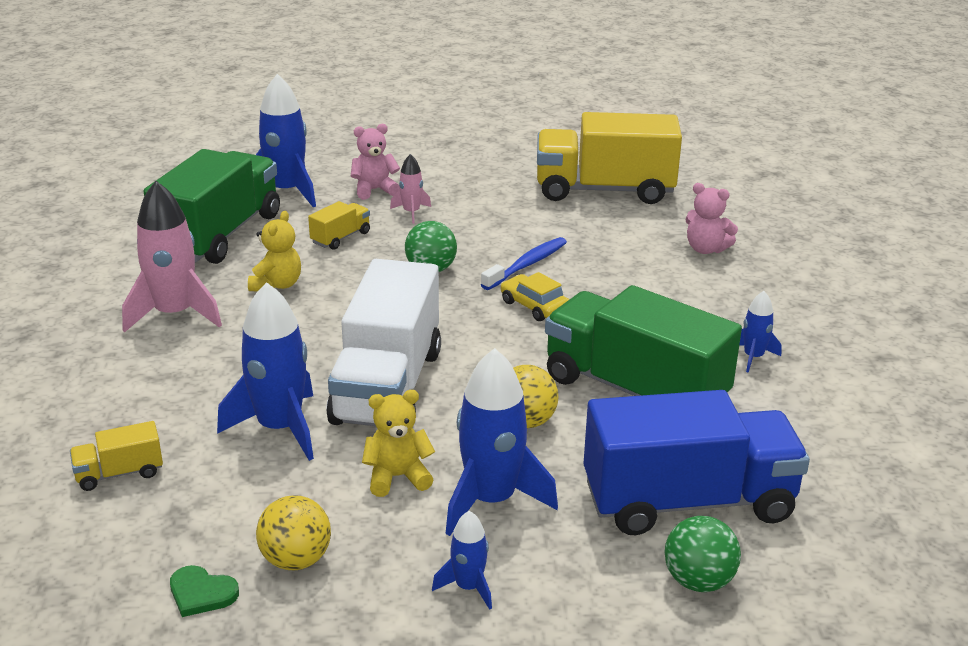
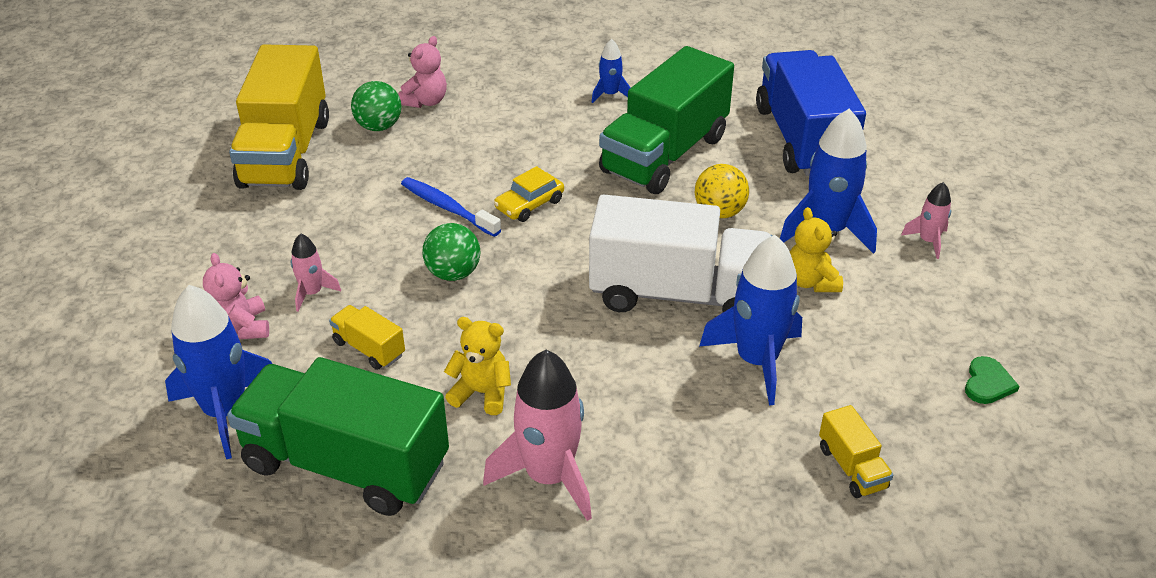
camera: 90 degrees left, 10 degrees up
yellow ball [256,495,331,571] -> none
blue rocket [432,511,492,610] -> pink rocket [901,182,951,259]
green ball [665,516,741,592] -> green ball moved to [351,81,402,131]

